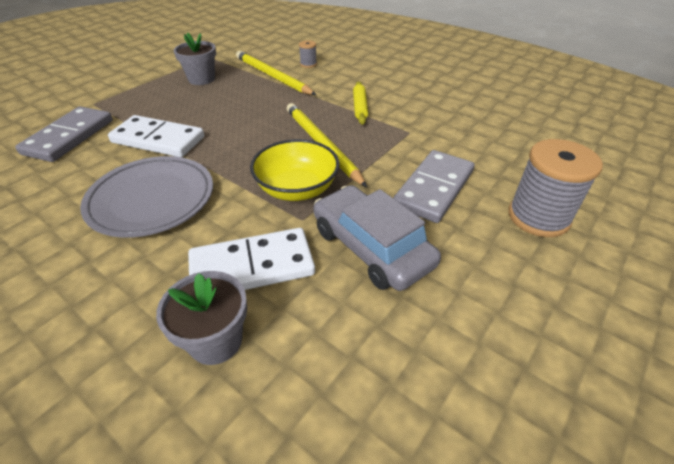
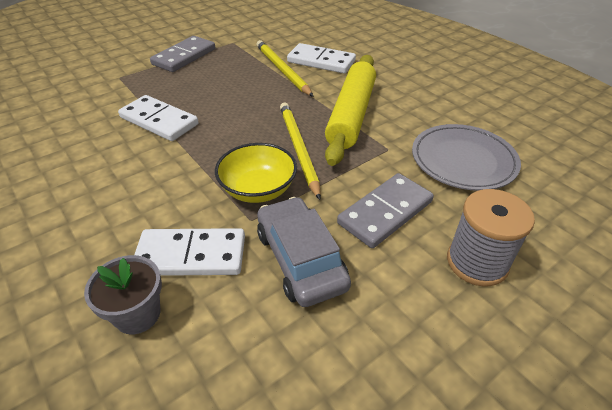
camera: 15 degrees right, 0 degrees up
grey domino [15,106,113,162] -> grey domino moved to [150,36,215,72]
grey plate [80,156,213,238] -> grey plate moved to [412,124,521,191]
grey flower pot [174,33,216,85] -> none
grey spool [299,40,317,68] -> white domino [287,43,356,73]
yellow rolling pin [353,82,368,125] -> yellow rolling pin [325,55,376,166], size x2.36

